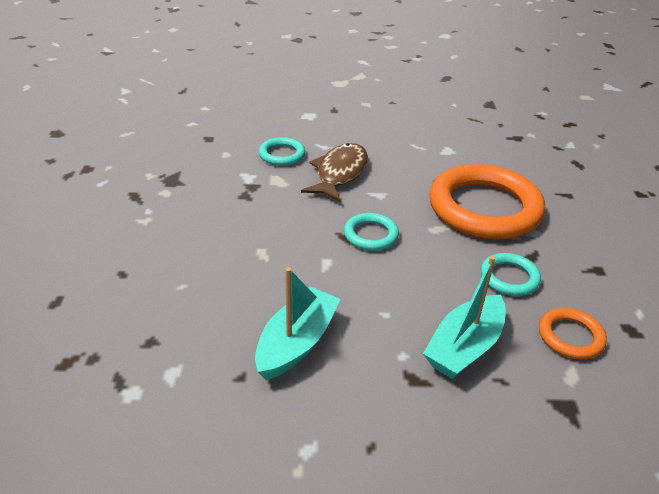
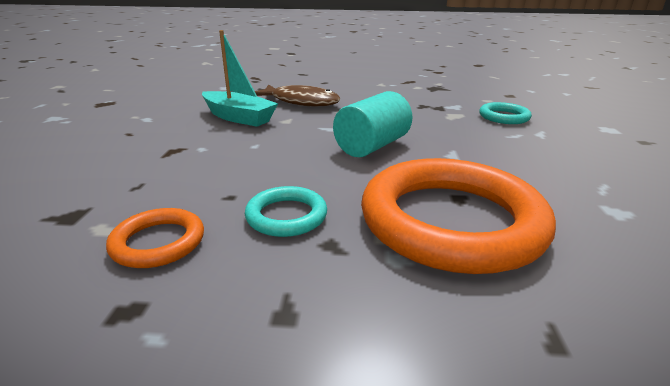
camera: 95 degrees right, 10 degrees down
brown fish [301,143,368,202] -> brown fish moved to [255,85,341,106]
turquoise ring [344,213,399,251] -> turquoise cylinder [333,91,413,157]
turquoise boat [423,256,506,379] -> none

